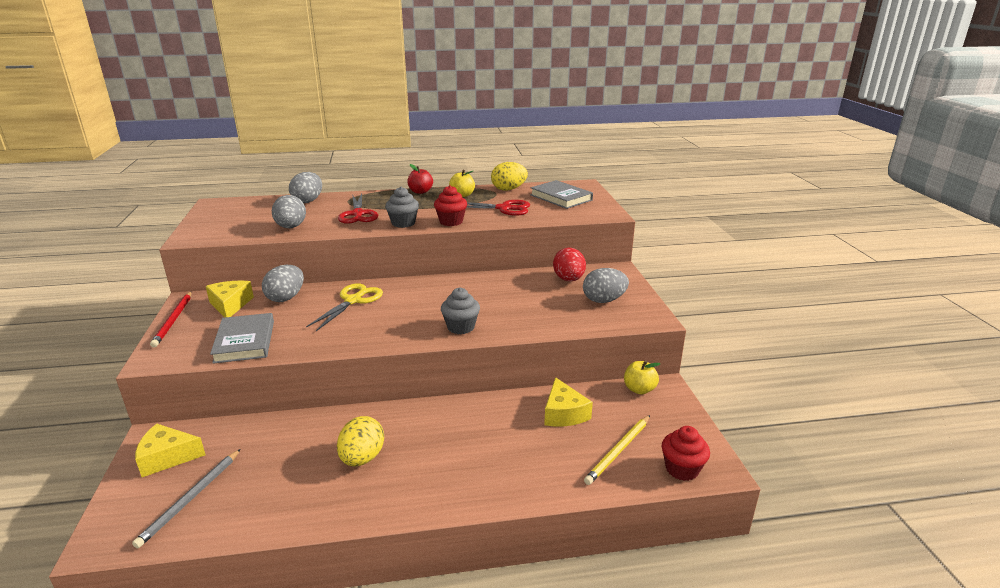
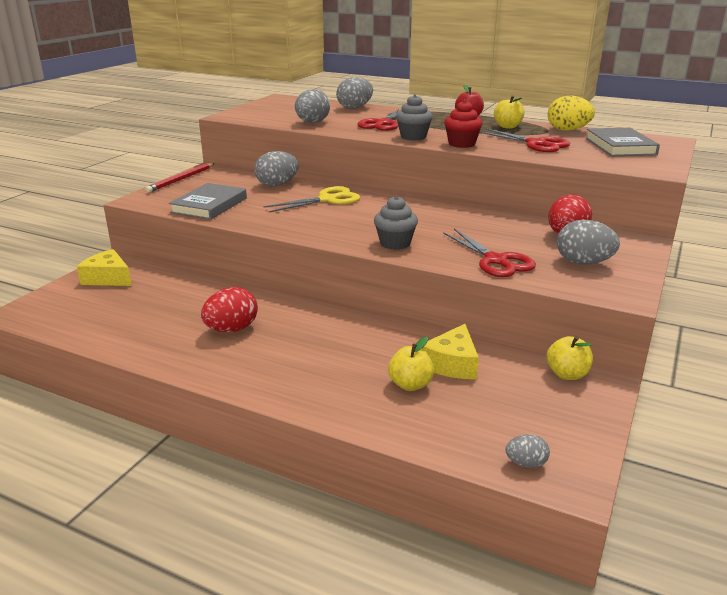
camera: 35 degrees right, 0 degrees up
grey pencil [132,449,241,548] -> none
yellow cheese [206,281,254,317] -> none
yellow egg [337,416,384,466] -> red egg [201,287,258,332]
yellow pencil [584,415,650,485] -> none
red cupcake [662,426,710,481] -> grey egg [506,434,550,468]
none -> yellow apple [388,337,434,391]
none -> red scissors [443,229,536,277]

